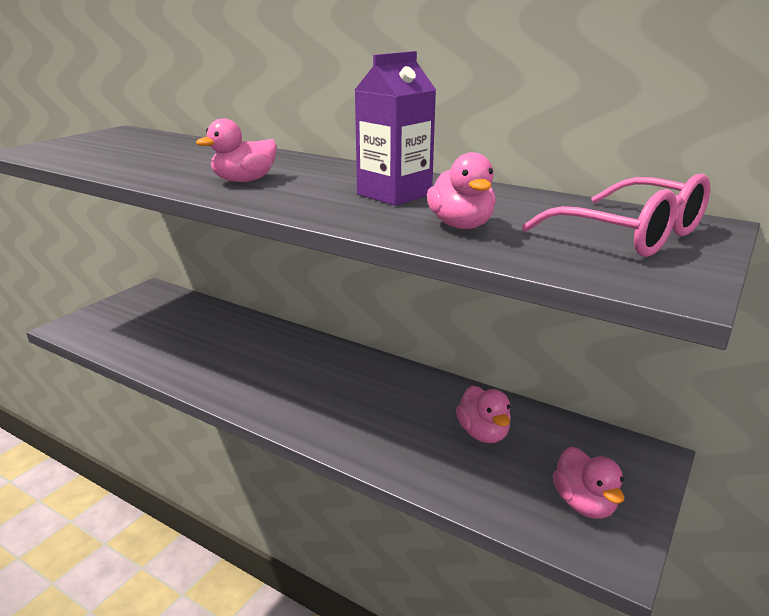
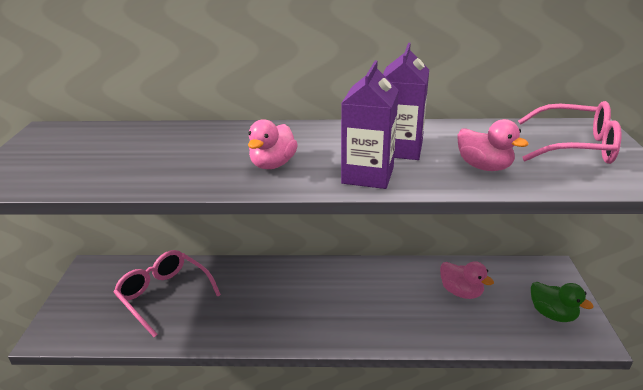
camera: 30 degrees left, 5 degrees up
pink duck [553,446,625,519] -> green duck [531,282,593,322]
none -> pink glasses [114,250,221,337]
none -> purple carton [341,60,399,189]

